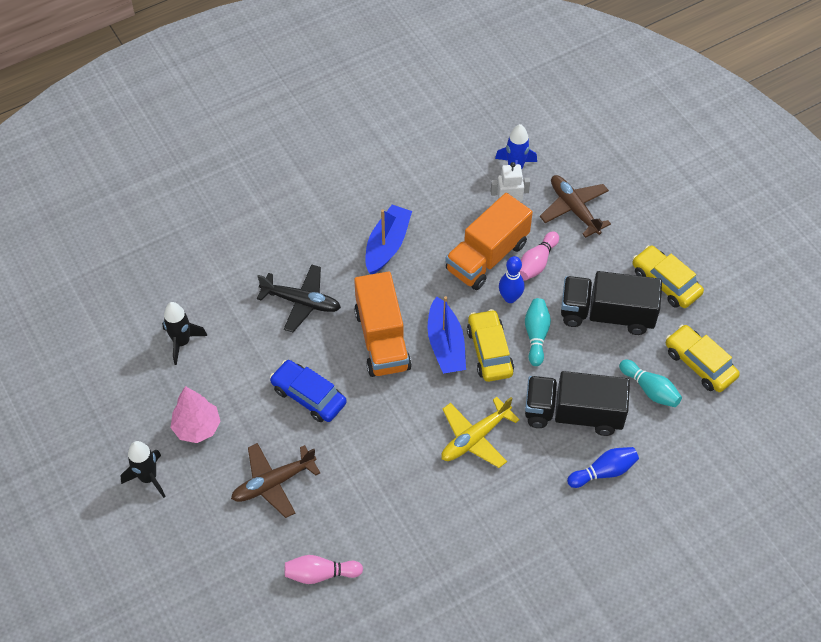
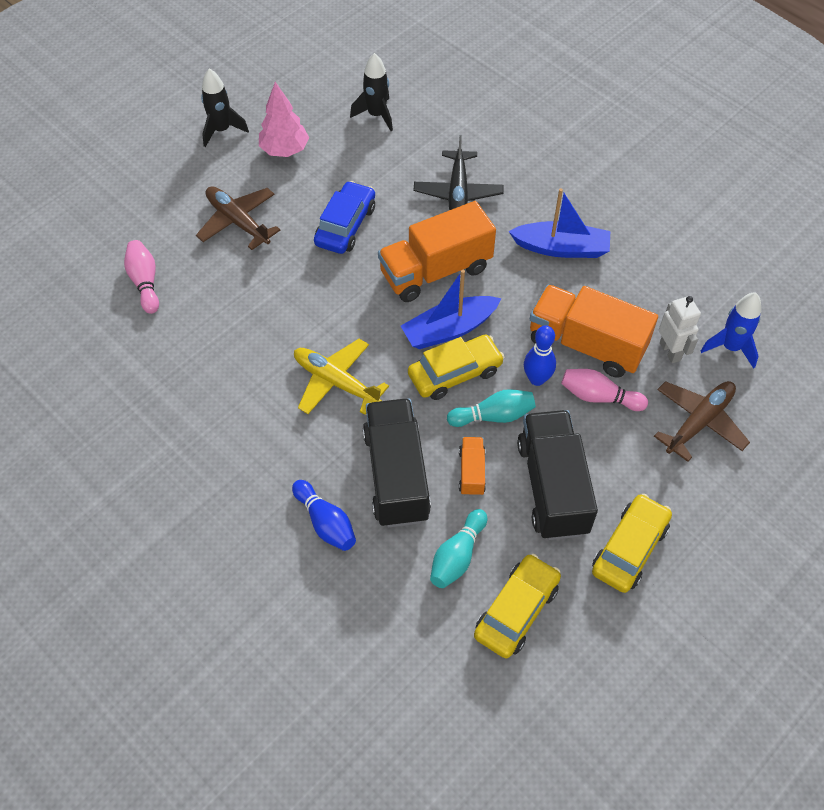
camera: 75 degrees right, 0 degrees up
none -> orange truck [459,437,486,496]

